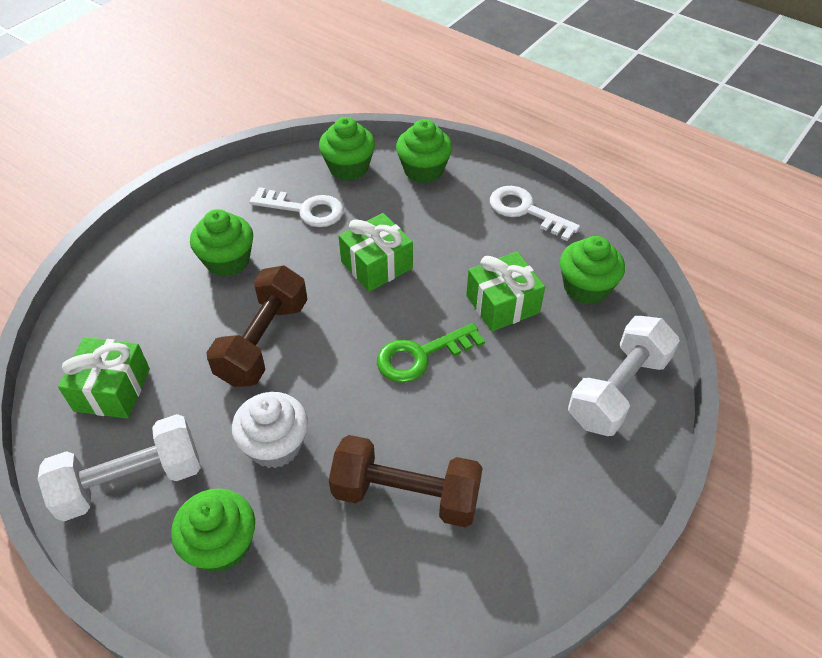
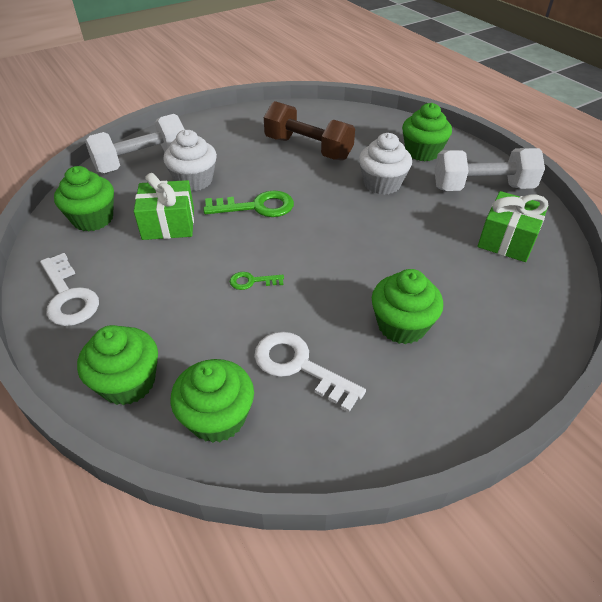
camera: 160 degrees left, 5 degrees down
brown dumbbell [206,265,308,387] -> none
green gift [339,213,413,292] -> green key [230,272,284,290]
none -> white cupcake [163,130,217,191]

